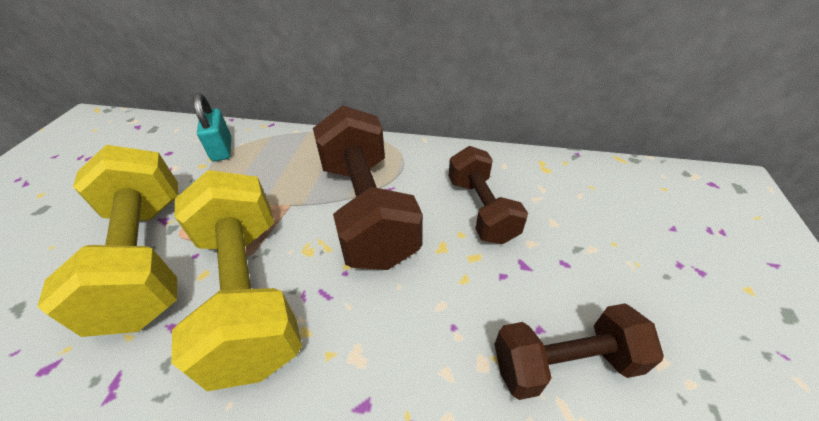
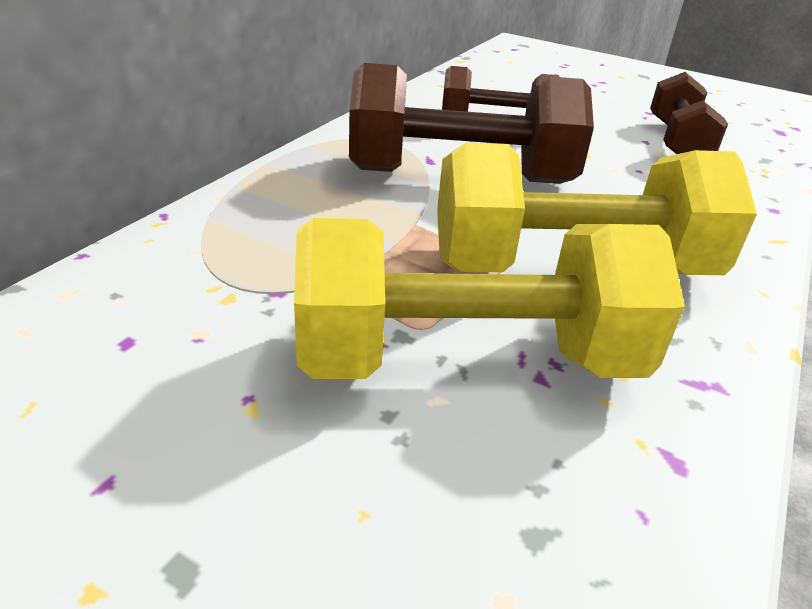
camera: 75 degrees left, 10 degrees down
turquoise padlock [193,93,231,161] -> none

